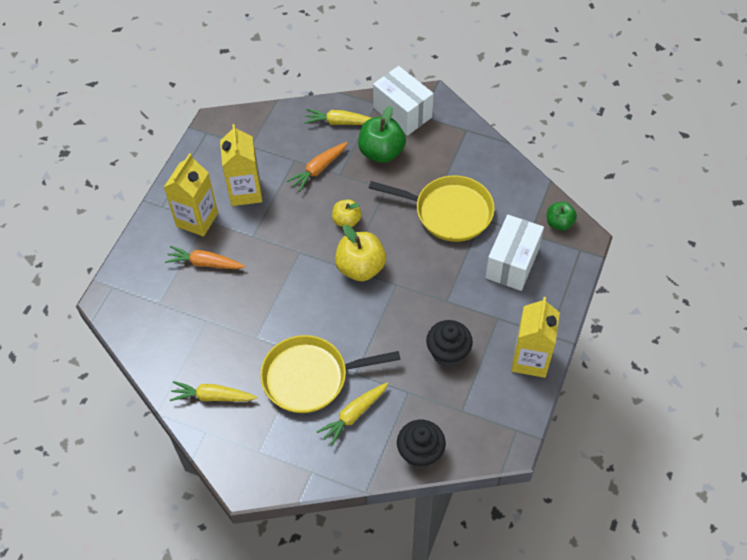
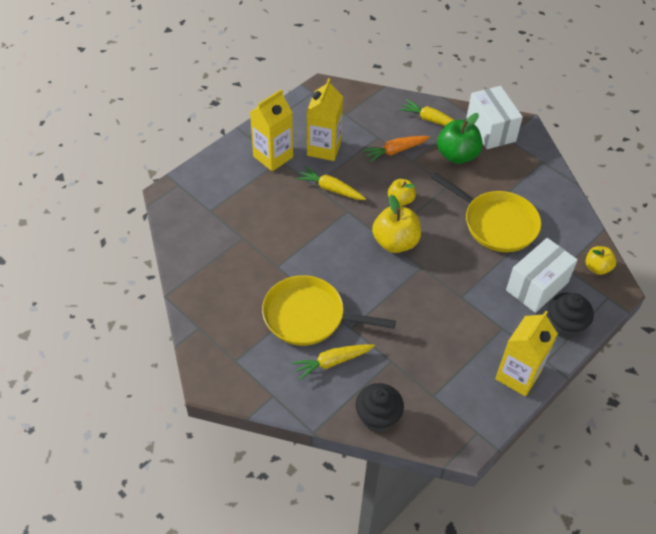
camera: 20 degrees right, 5 degrees down
orange carrot [165,246,245,269] -> none
yellow carrot [170,381,257,401] -> yellow carrot moved to [296,167,366,200]
black cupcake [426,320,473,367] -> black cupcake moved to [549,292,594,338]
green apple [547,202,577,231] -> yellow apple [586,246,616,275]

